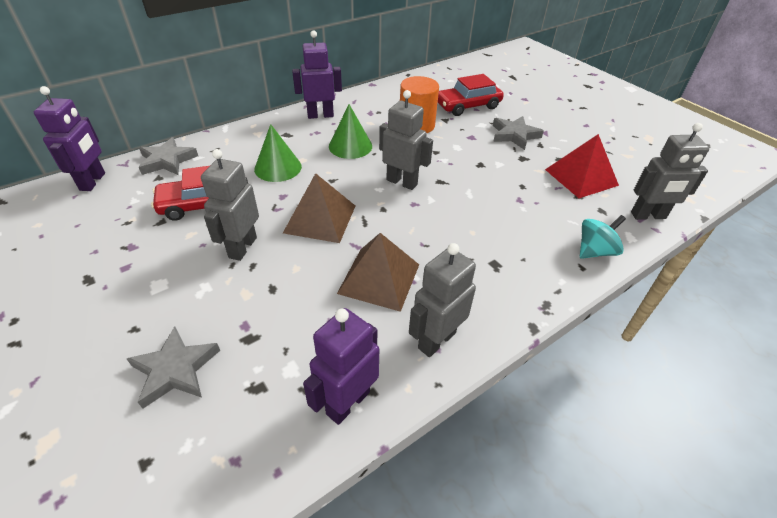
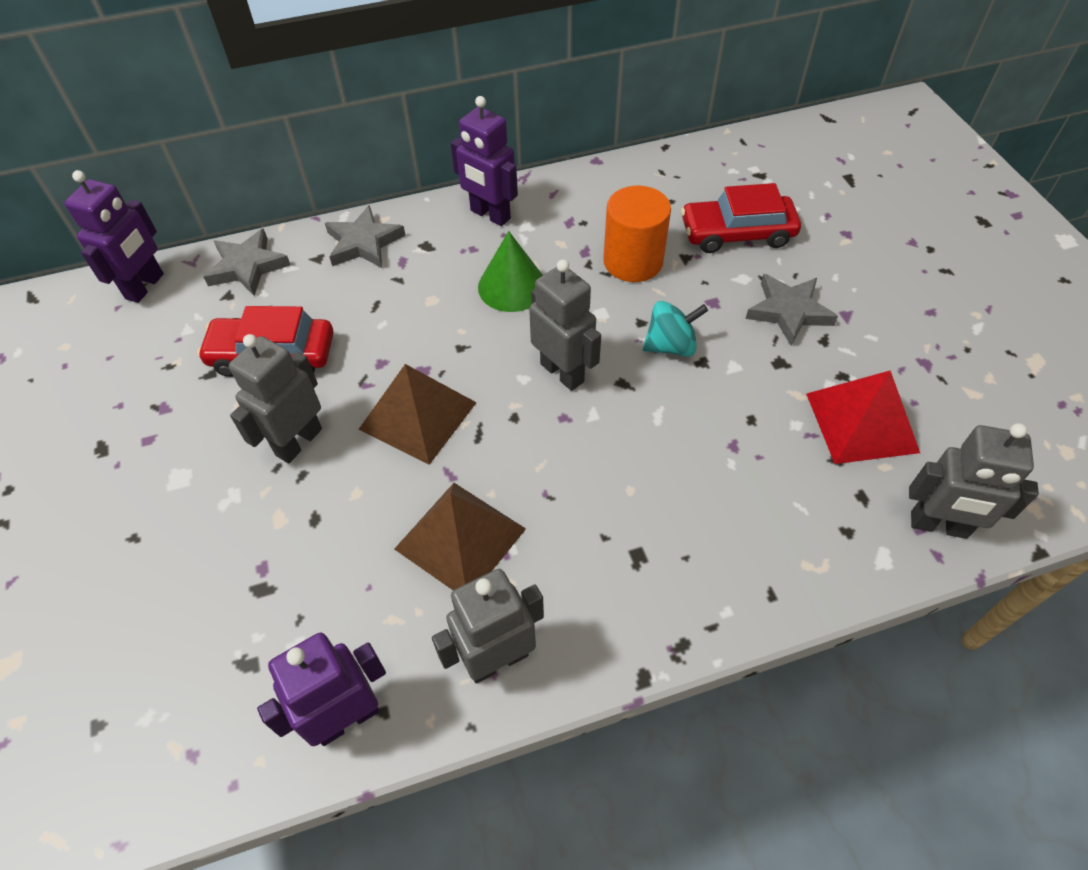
camera: 20 degrees right, 10 degrees up
grey star [127,326,220,409] -> grey star moved to [325,205,406,268]
green cone [254,124,302,182] -> none
purple robot [292,30,342,119] -> purple robot turned 150 degrees counterclockwise [451,96,518,226]
turquoise spinning top [580,215,626,259] -> turquoise spinning top moved to [643,301,708,357]

